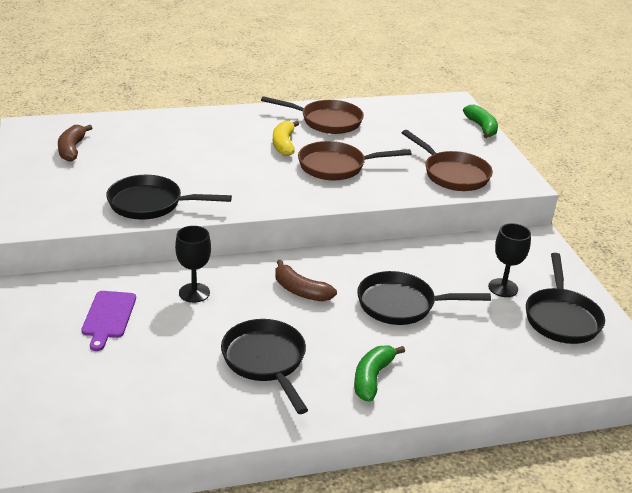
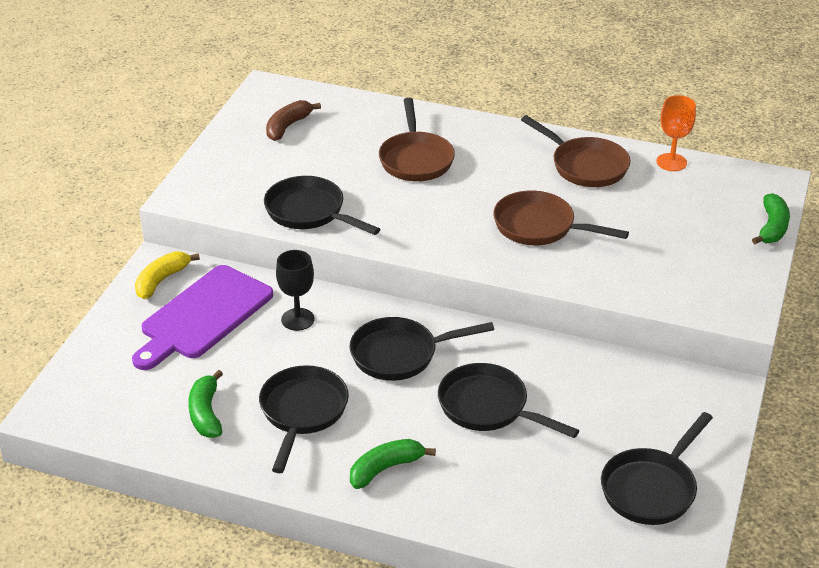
camera: 35 degrees right, 5 degrees up
purple cutting board [81,291,136,351] -> purple cutting board [132,265,273,370], size x1.80
yellow banana [273,121,299,156] -> yellow banana moved to [135,251,200,299]
brown banana [275,260,337,302] -> black pan [349,317,494,381]
brown pan [402,130,493,191] -> brown pan moved to [379,98,455,181]
black goblet [488,223,531,297] -> none
none -> green banana [188,370,223,438]
none -> orange goblet [656,95,696,171]

